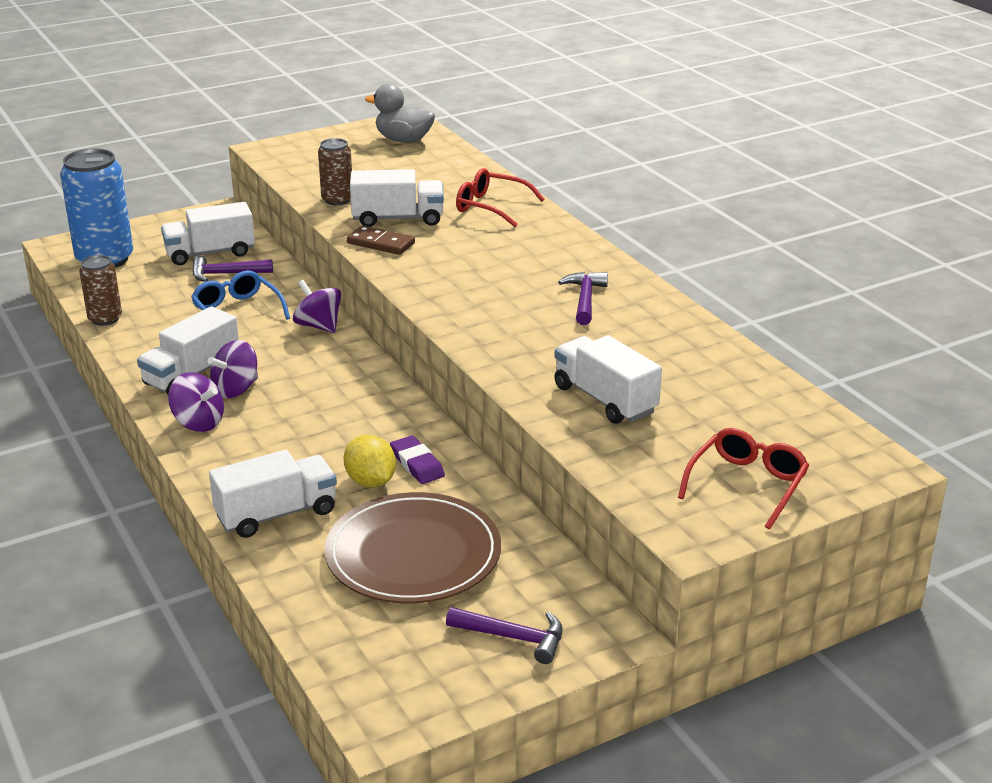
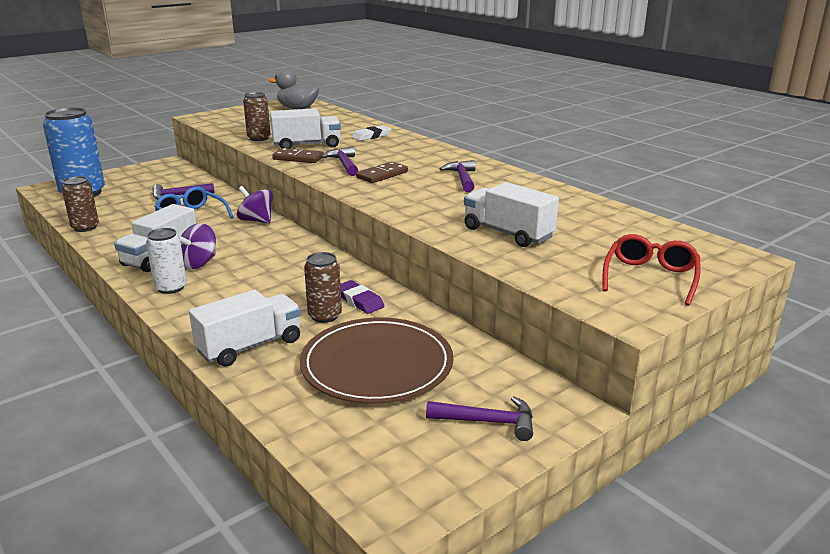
camera: 10 degrees left, 5 degrees down
white truck [161,202,255,265] -> none
purple spinning top [168,372,224,432] -> white can [146,228,187,294]
yellow lemon [344,435,396,487] -> brown can [304,252,342,323]
red glasses [456,168,545,227] -> white eraser [352,125,392,141]
none -> purple hammer [321,146,358,176]
none -> brown domino [356,161,408,183]

